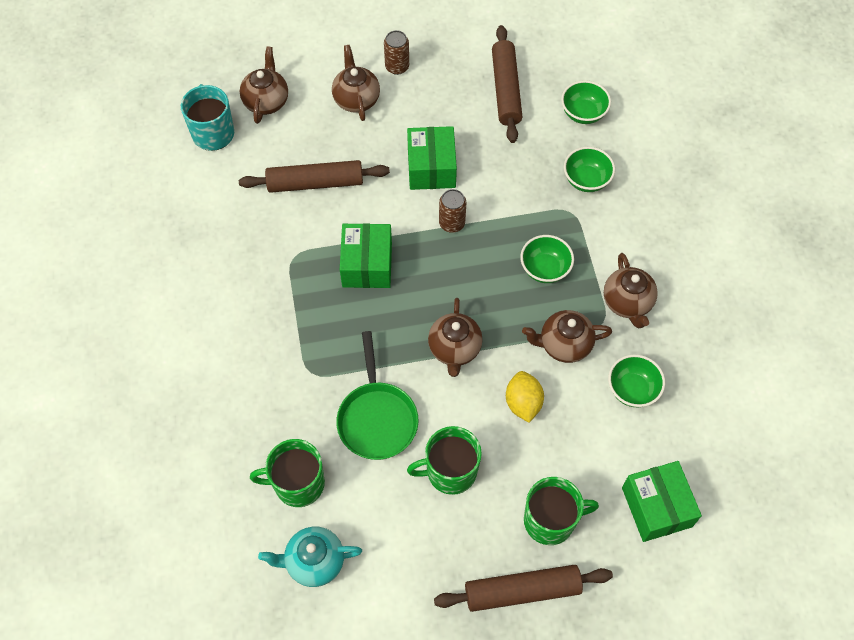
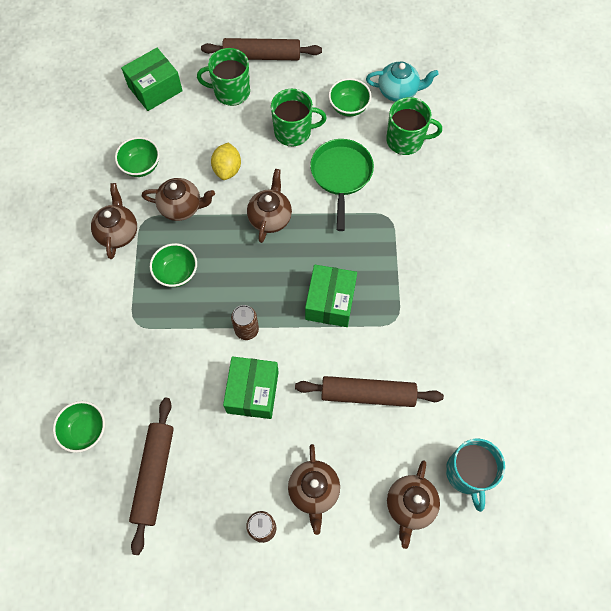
camera: 170 degrees left, 5 degrees up
green bowl [564,147,615,192] -> green bowl moved to [328,78,372,117]
green box [622,461,702,542] -> green box turned 60 degrees clockwise [121,48,183,111]

